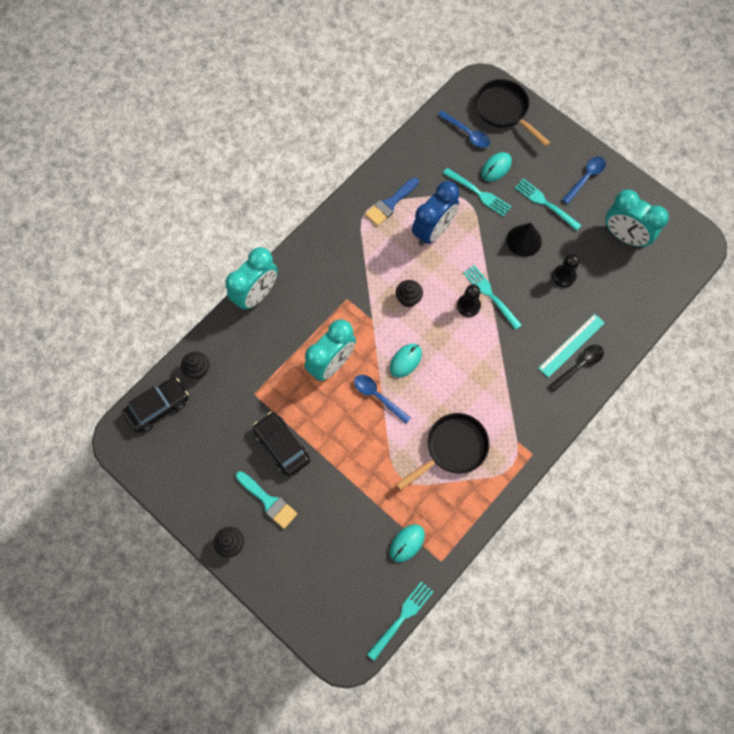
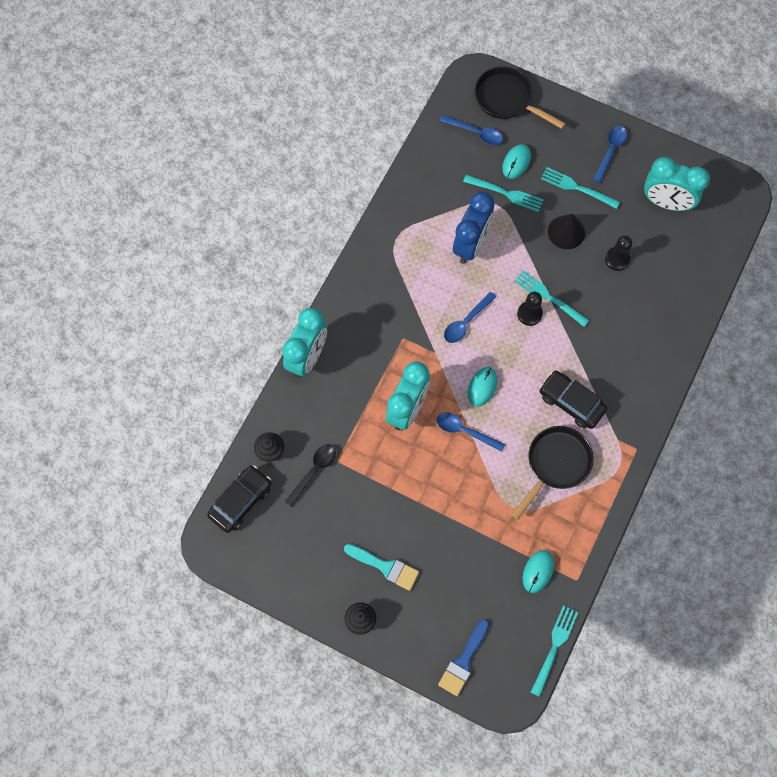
camera: 15 degrees left, 0 degrees up
black car [253,412,310,476] -> black car moved to [539,371,607,429]
blue brush [365,178,419,226] -> blue brush moved to [438,619,489,696]
black cupcake [396,280,423,307] -> blue spoon [444,292,496,343]
turquoise ruler [538,314,605,378] -> none
black spoon [549,345,604,392] -> black spoon moved to [285,444,336,507]

